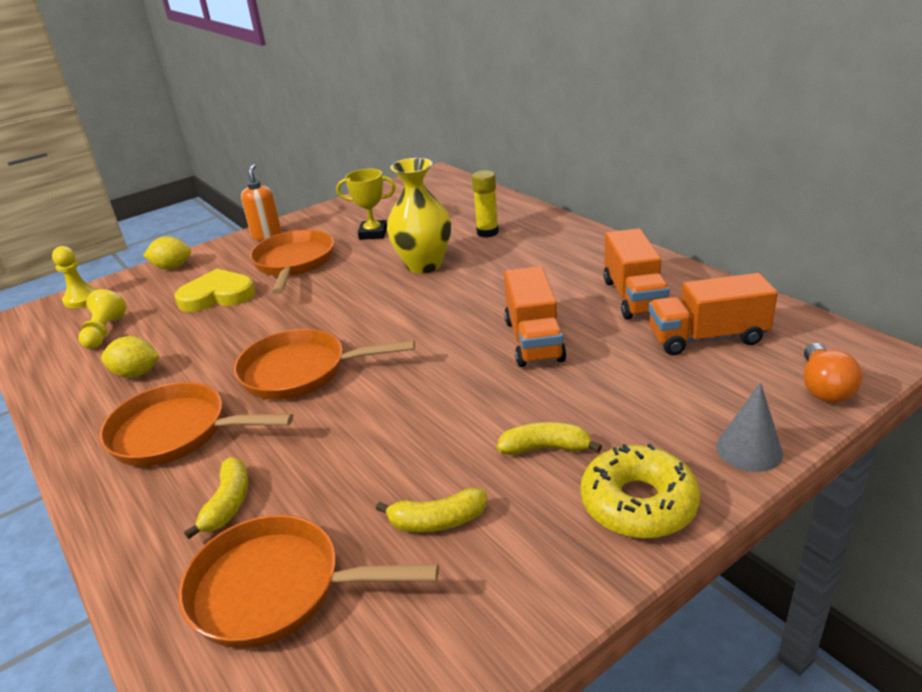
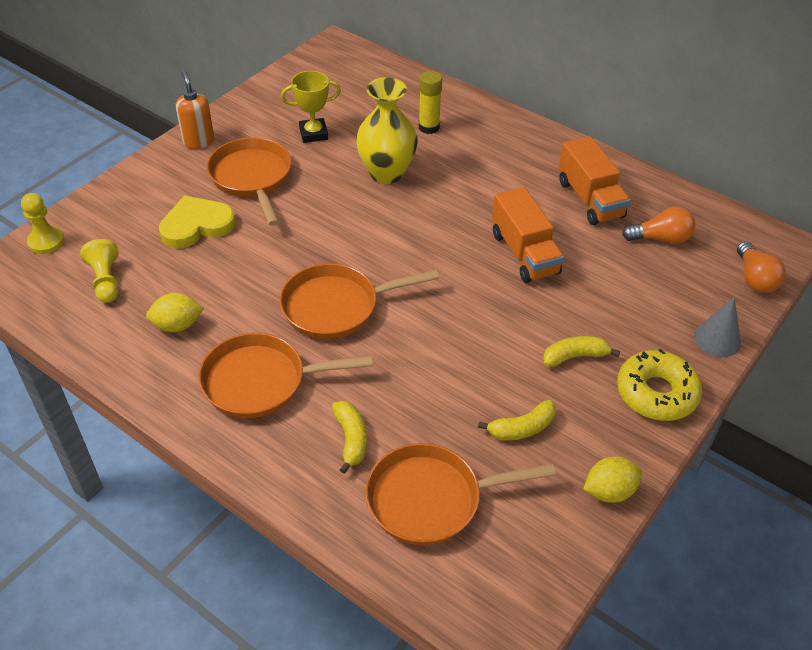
camera: 20 degrees left, 15 degrees up
yellow lemon [143,236,191,269] -> yellow lemon moved to [583,457,642,503]
orange truck [648,273,778,355] -> orange light bulb [622,206,695,244]

